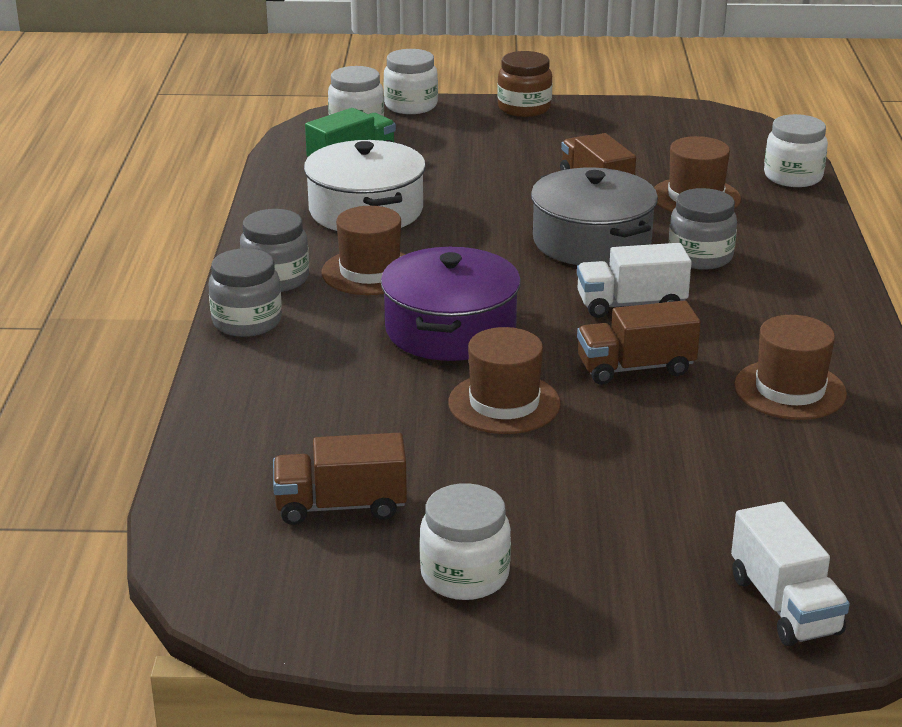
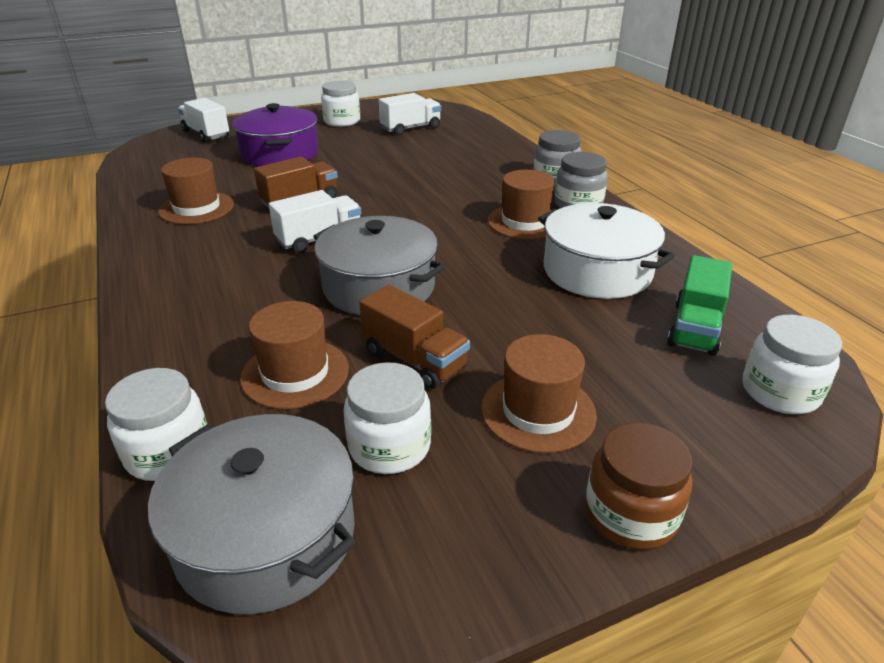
camera: 155 degrees right, 5 degrees up
brown truck [273,433,407,525] -> white truck [378,93,441,135]
purple pot [381,247,521,361] -> purple pot moved to [232,103,318,166]
white jar [383,49,438,114] -> white jar moved to [344,362,431,474]
brown hat [448,327,561,434] -> brown hat moved to [481,334,597,453]
grey jar [669,188,737,270] -> none
none -> grey pot [148,414,356,614]

